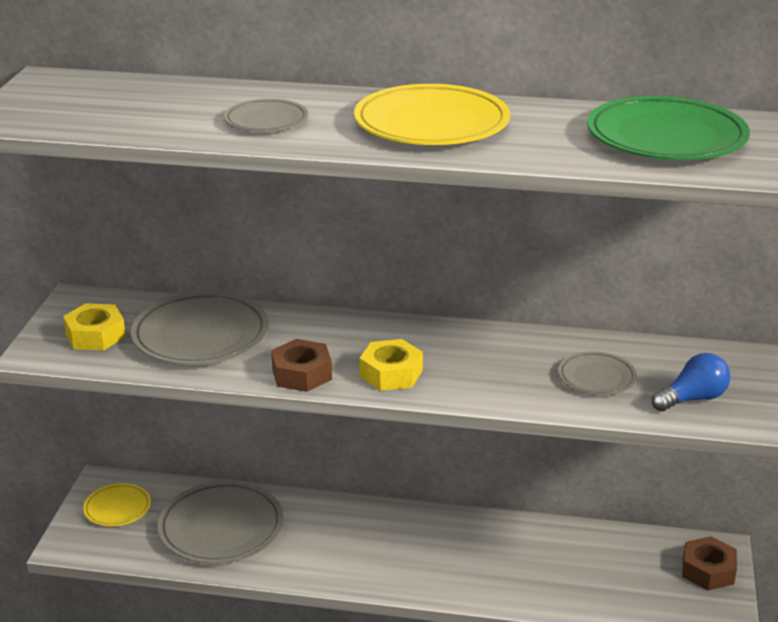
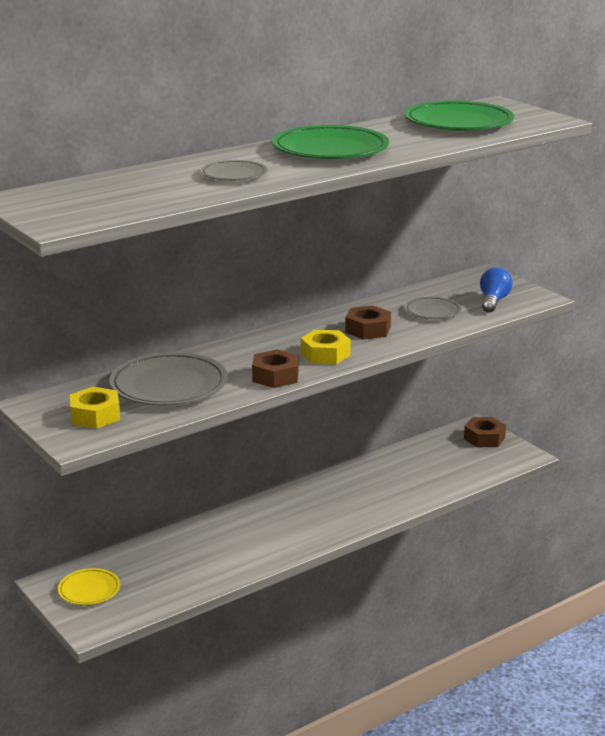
camera: 45 degrees left, 5 degrees down
grey plate [157,481,284,564] -> none
yellow plate [354,84,510,145] -> green plate [272,125,389,159]
none -> brown nut [345,305,391,340]

